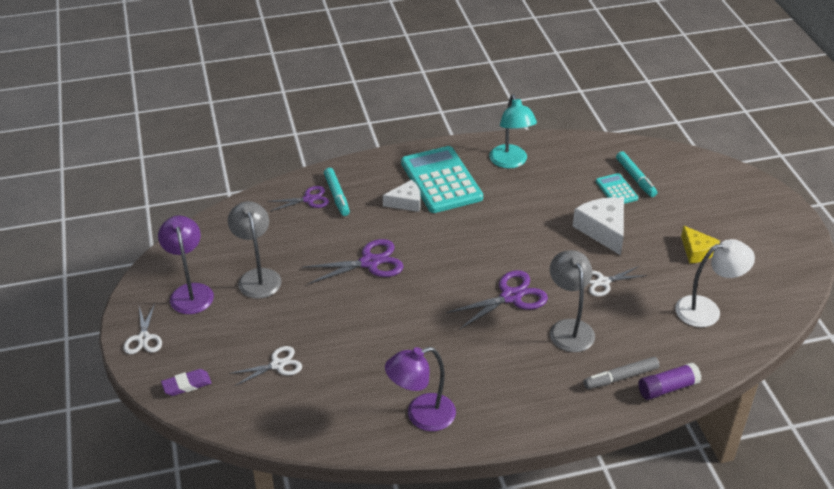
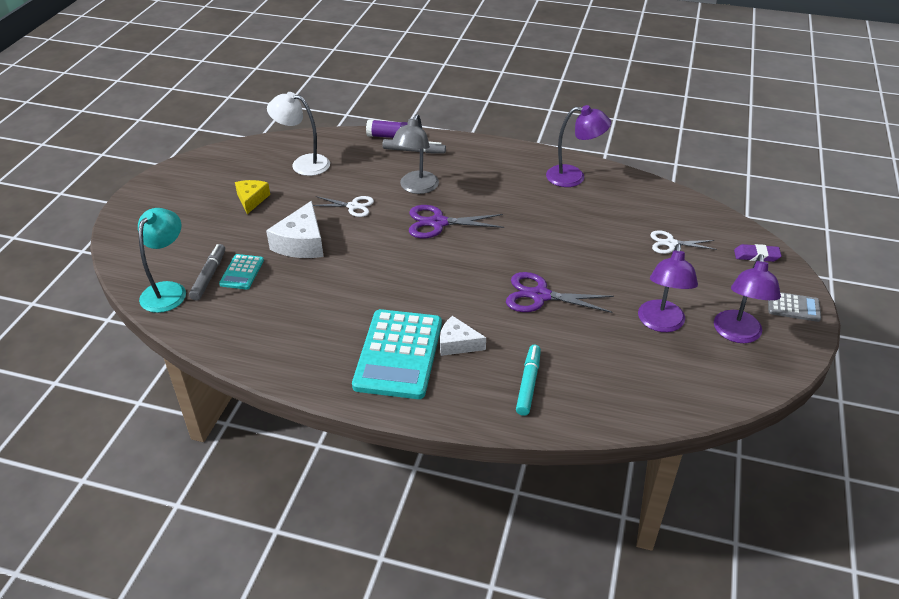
camera: 150 degrees left, 0 degrees up
white scissors [123,303,162,354] -> grey calculator [768,292,821,322]
grey lamp [228,201,282,299] -> purple lamp [638,244,698,332]
purple scissors [267,186,329,211] -> none
turquoise lamp [489,94,537,168] -> turquoise lamp moved to [138,208,186,313]
turquoise marker [616,151,657,197] -> grey marker [189,244,225,301]

